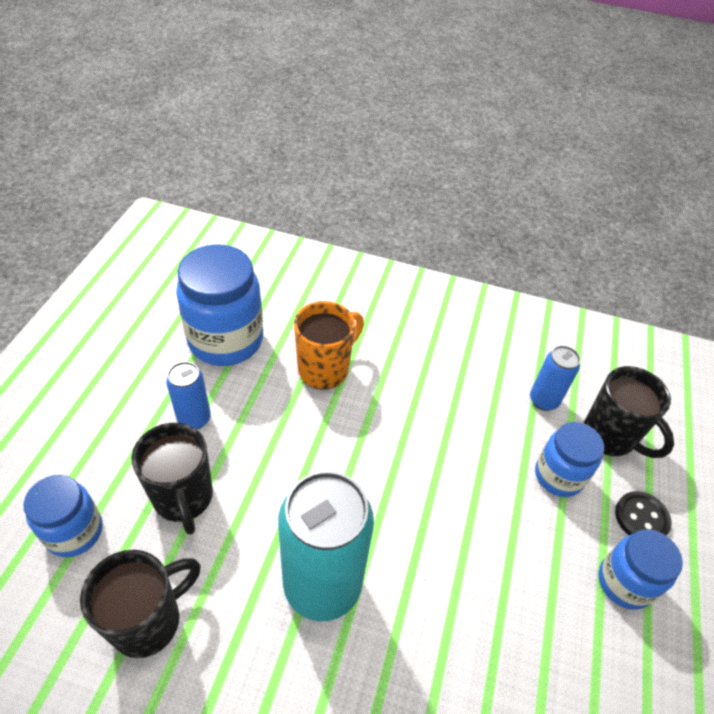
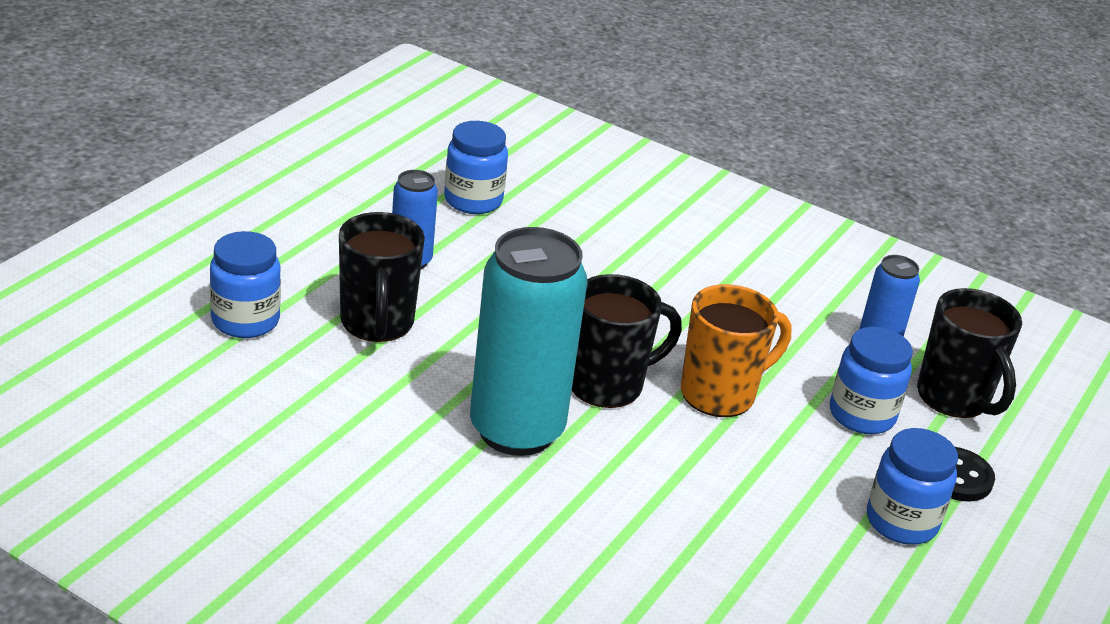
camera: 15 degrees right, 15 degrees down
black mug [80,550,201,658] -> black mug moved to [572,274,682,408]
blue jar [176,244,263,366] -> blue jar [444,121,508,214], size x0.59
orange mug [294,301,364,390] -> orange mug moved to [681,284,792,417]

